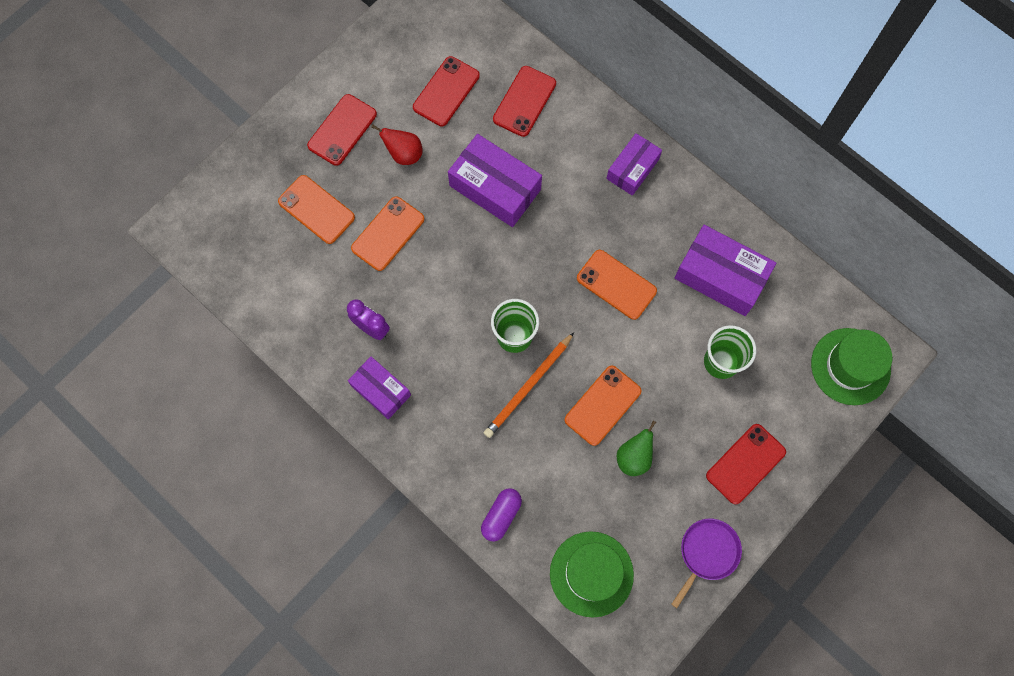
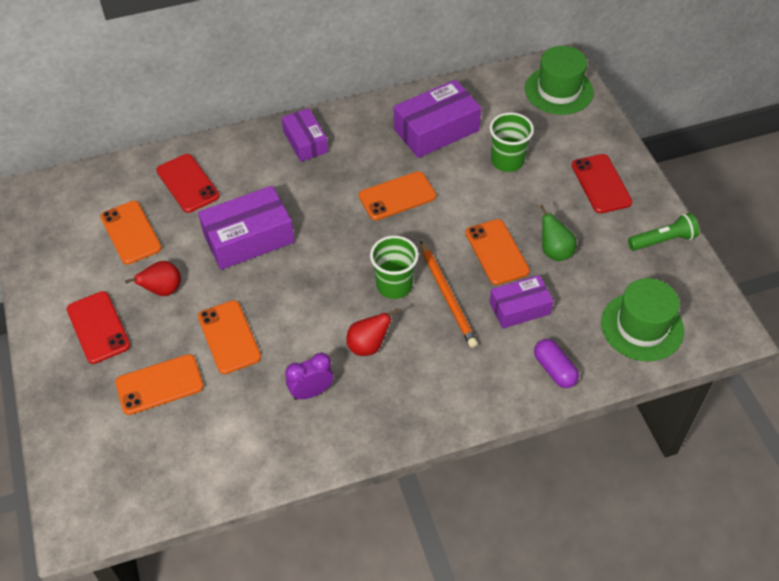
camera: 60 degrees left, 20 degrees down
purple box [348,357,411,419] -> purple box moved to [490,275,554,329]
red phone [413,56,480,126] -> orange phone [100,201,162,264]
purple pan [671,519,742,608] -> green flashlight [628,213,699,251]
none -> red pear [346,308,399,356]

